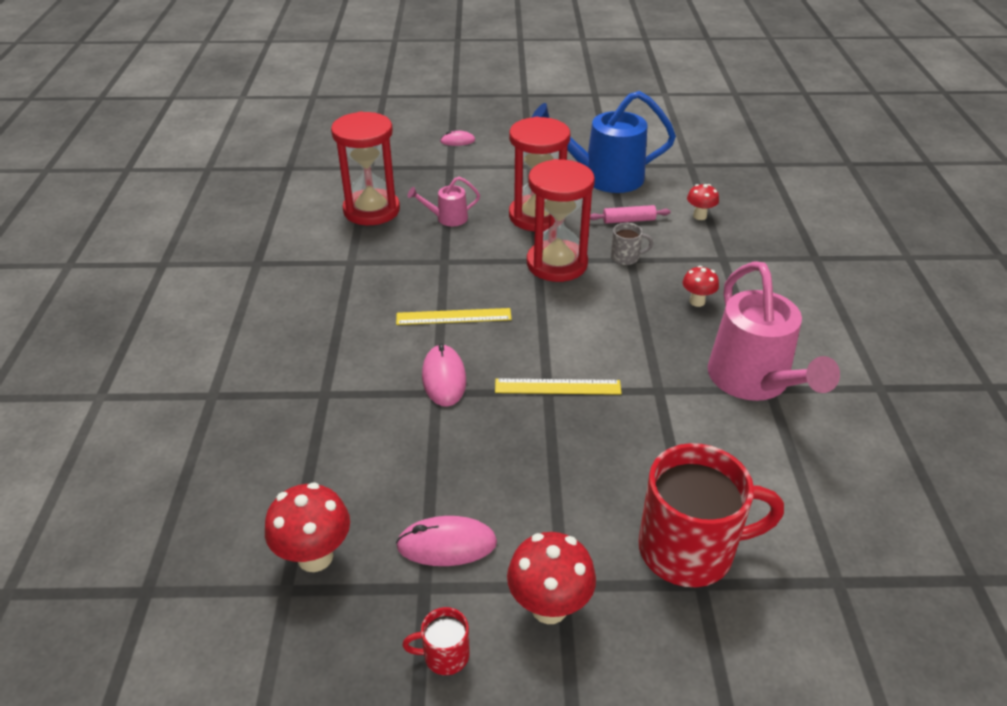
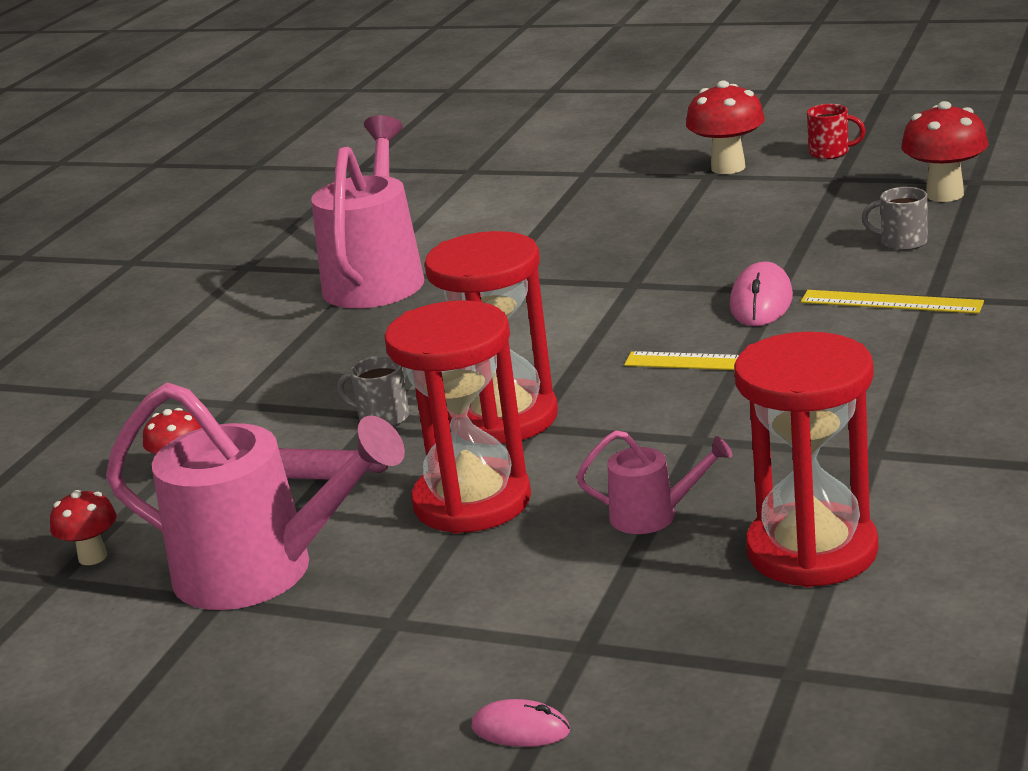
camera: 155 degrees left, 15 degrees down
pink mouse [396,516,497,566] -> none
yellow ruler [495,378,622,395] -> yellow ruler moved to [801,290,984,314]
blue watering can [531,91,676,193] -> pink watering can [106,382,405,610]
red mug [638,443,784,587] -> none
red mushroom [682,266,719,307] -> red mushroom moved to [50,490,117,565]
none -> grey mug [862,187,928,251]

